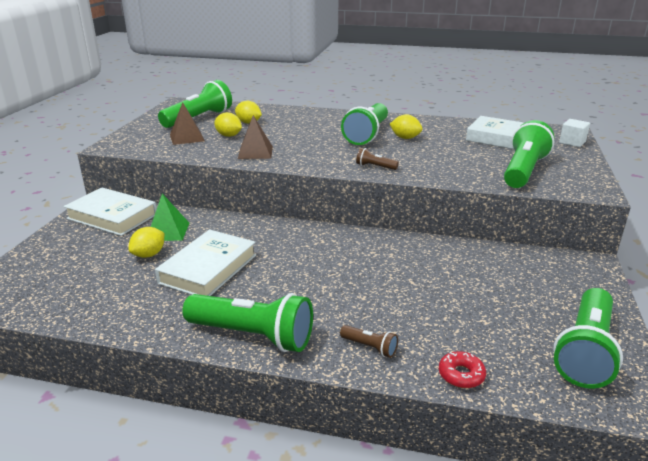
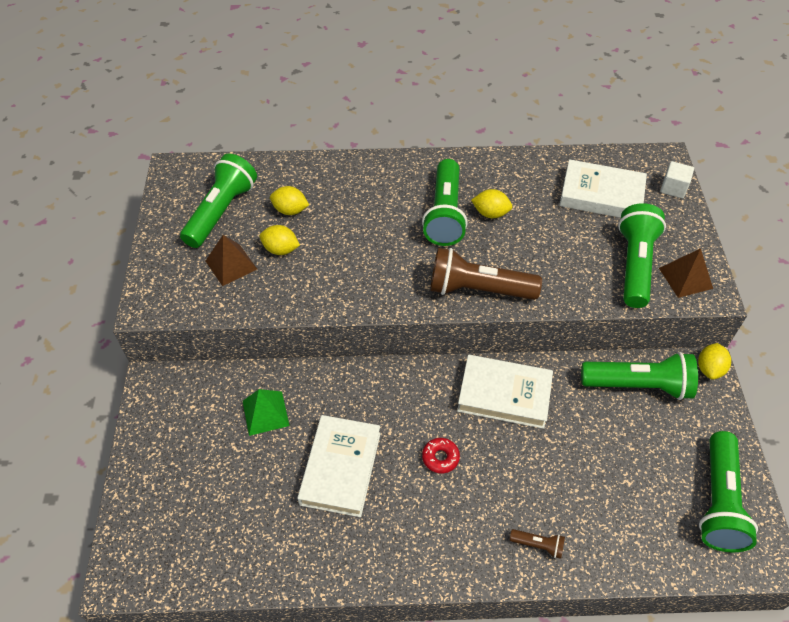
camera: 15 degrees left, 25 degrees up
white book [63,187,157,236] -> white book moved to [457,355,553,429]
yellow lemon [128,227,164,258] -> yellow lemon moved to [698,343,731,380]
green flashlight [182,293,313,352] -> green flashlight moved to [581,352,698,400]
brown pyramid [238,115,273,159] -> brown pyramid moved to [659,248,713,298]
brown flashlight [356,148,399,170] -> brown flashlight [430,248,542,300], size x2.29
red donut [439,351,486,388] -> red donut moved to [422,438,460,473]

